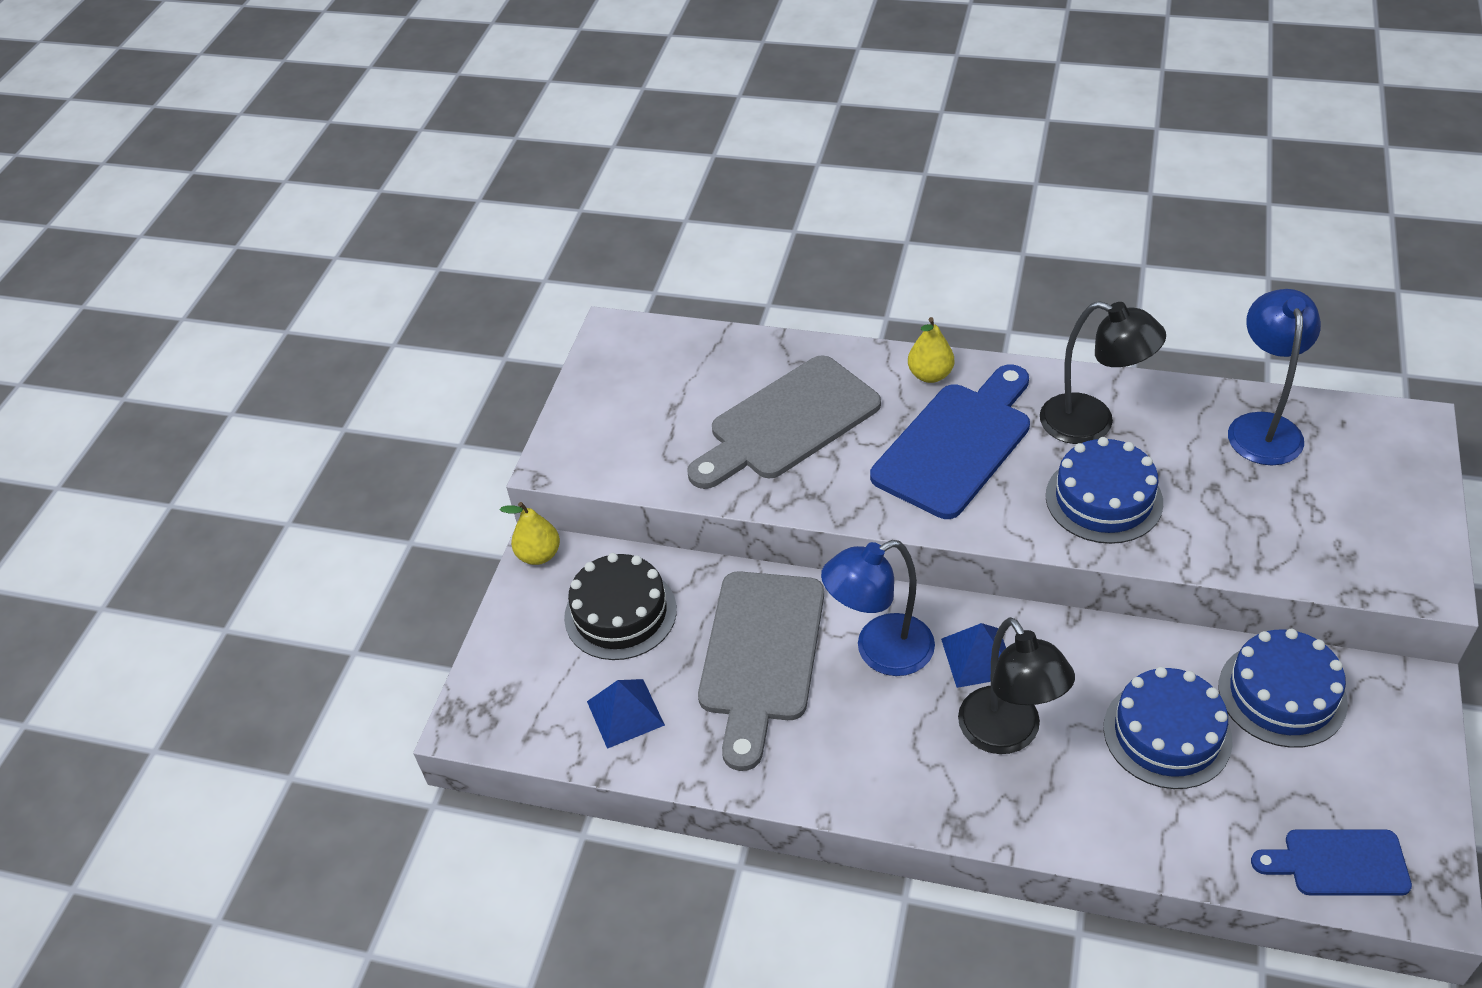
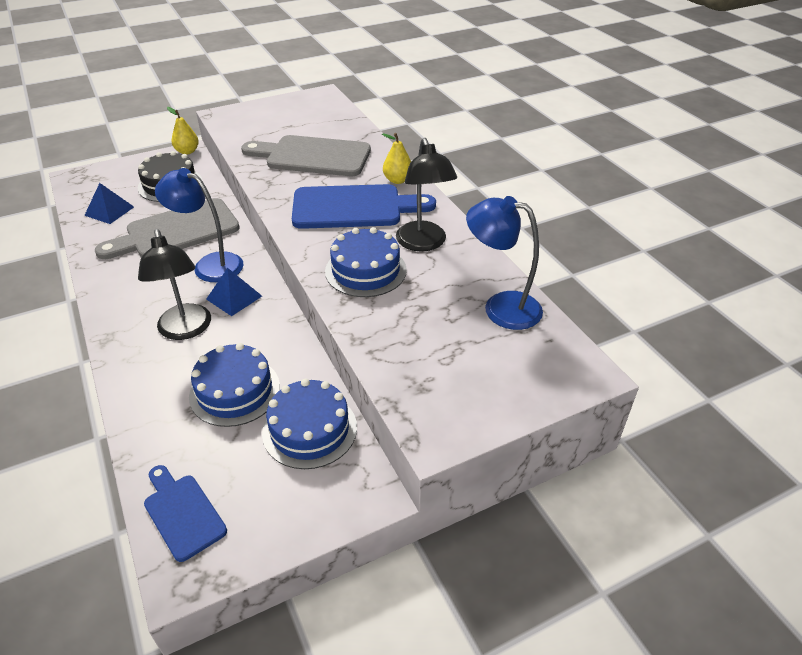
camera: 45 degrees right, 5 degrees down
black lamp [958,617,1075,754] -> black lamp turned 45 degrees counterclockwise [138,229,211,340]
blue lamp [1228,289,1321,465] -> blue lamp turned 120 degrees counterclockwise [466,196,543,330]

